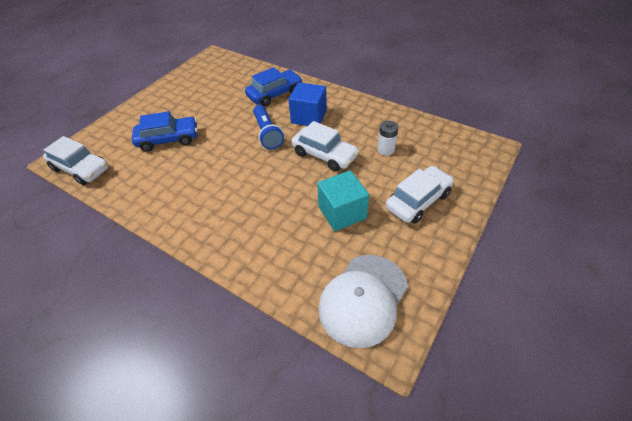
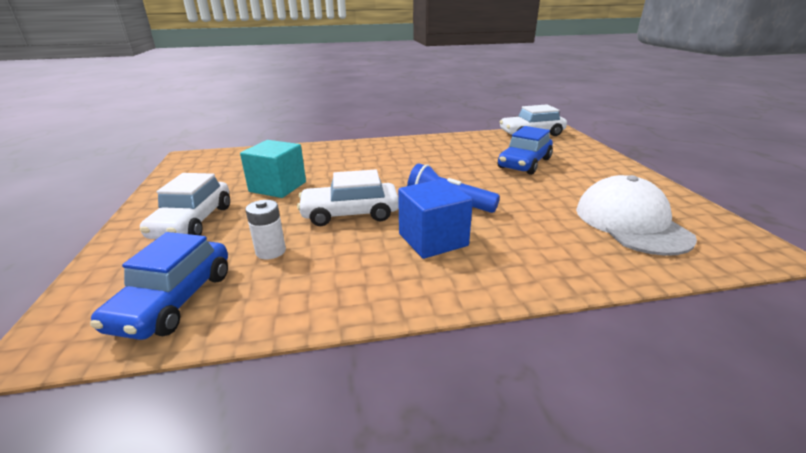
camera: 135 degrees right, 20 degrees down
blue car [245,67,302,106] -> blue car moved to [90,232,228,340]
white cap [318,255,408,348] -> white cap moved to [576,175,697,256]

